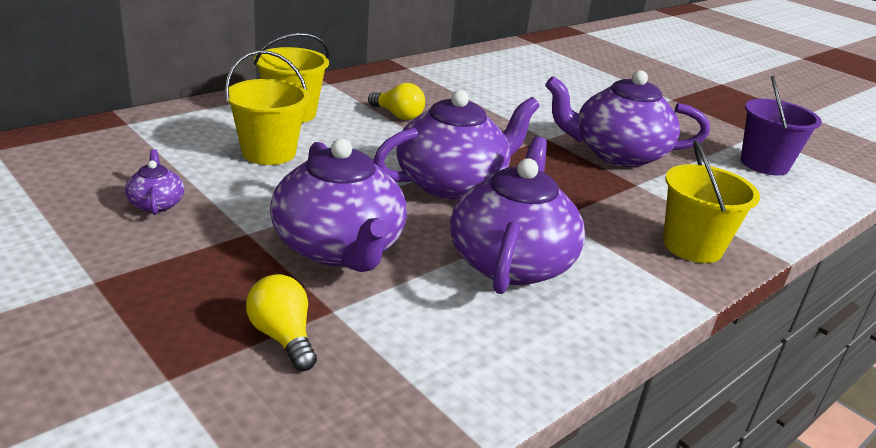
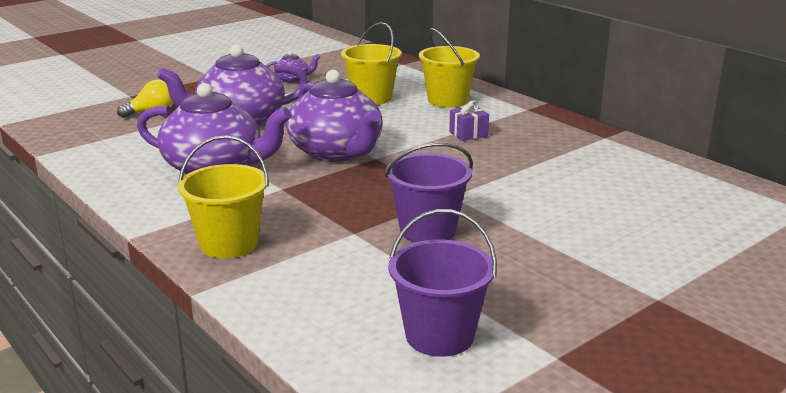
camera: 95 degrees right, 5 degrees down
yellow light bulb [368,83,425,120] -> purple gift [449,101,489,141]
purple teapot [545,70,710,167] -> purple bucket [385,143,473,242]

